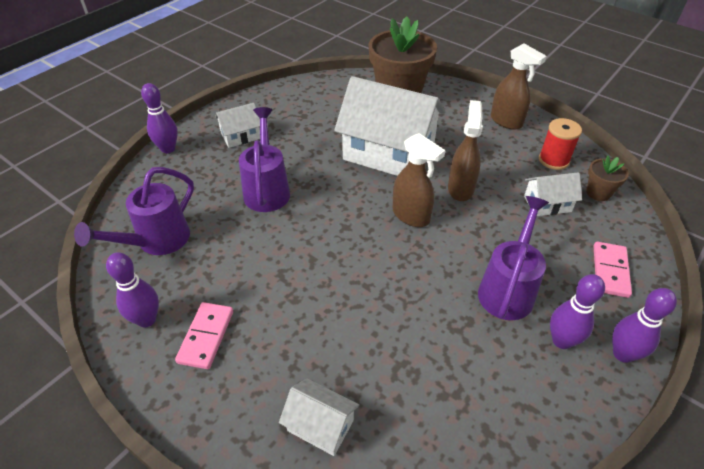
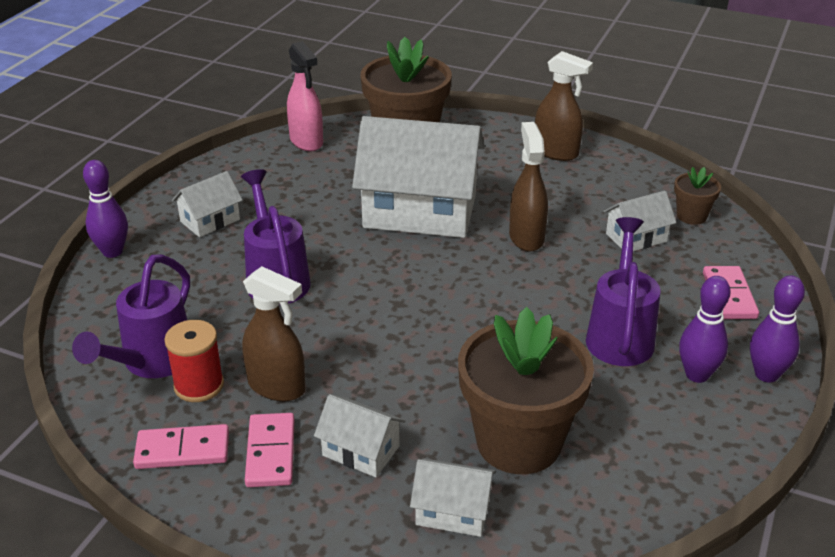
camera: 15 degrees left, 10 degrees down
purple bowling pin [106,252,159,328] -> pink domino [133,424,229,469]
brown spray bottle [393,133,445,227] -> brown spray bottle moved to [242,266,305,401]
red spool [539,118,582,170] -> red spool moved to [164,320,224,402]
none -> pink spray bottle [287,41,323,151]
none -> white house [314,394,405,477]
none -> brown flower pot [458,307,594,474]

